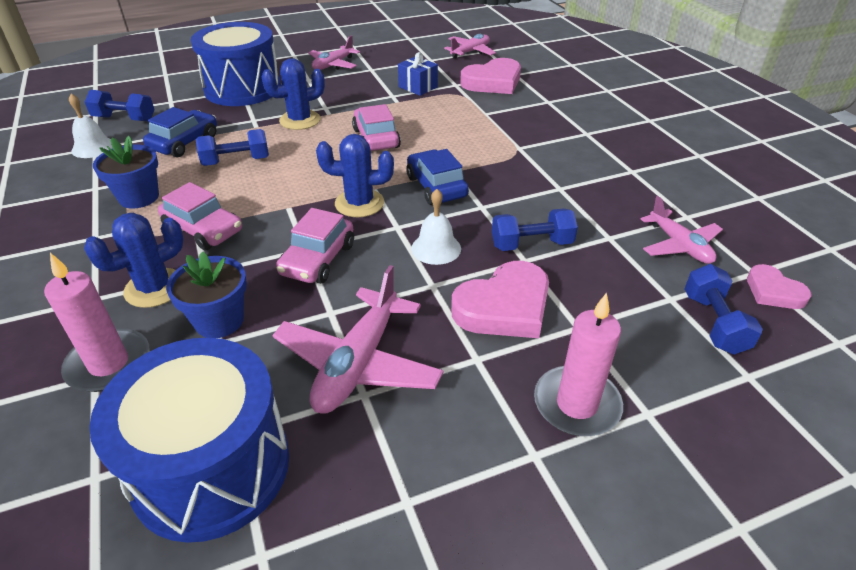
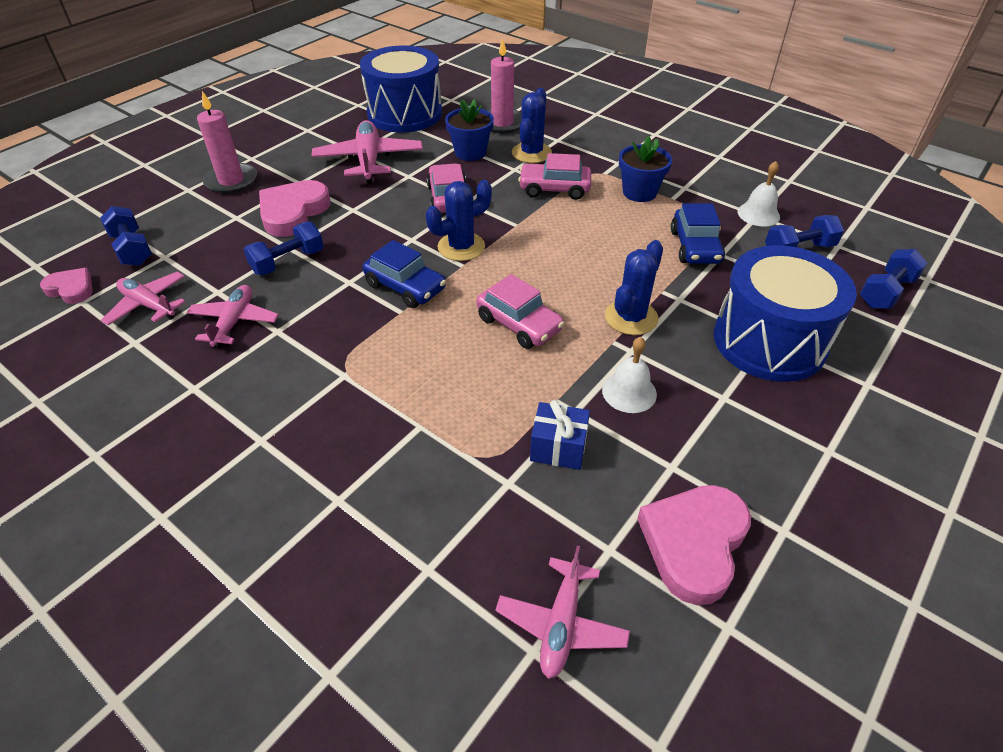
camera: 150 degrees right, 5 degrees up
blue dumbbell [196,129,269,166] -> blue dumbbell moved to [860,249,927,309]
pink plane [308,35,360,70] -> pink plane moved to [186,285,279,348]
white bell [411,189,461,265] -> white bell moved to [602,337,657,413]
pink heart [460,58,521,94] -> pink heart moved to [637,485,751,605]

